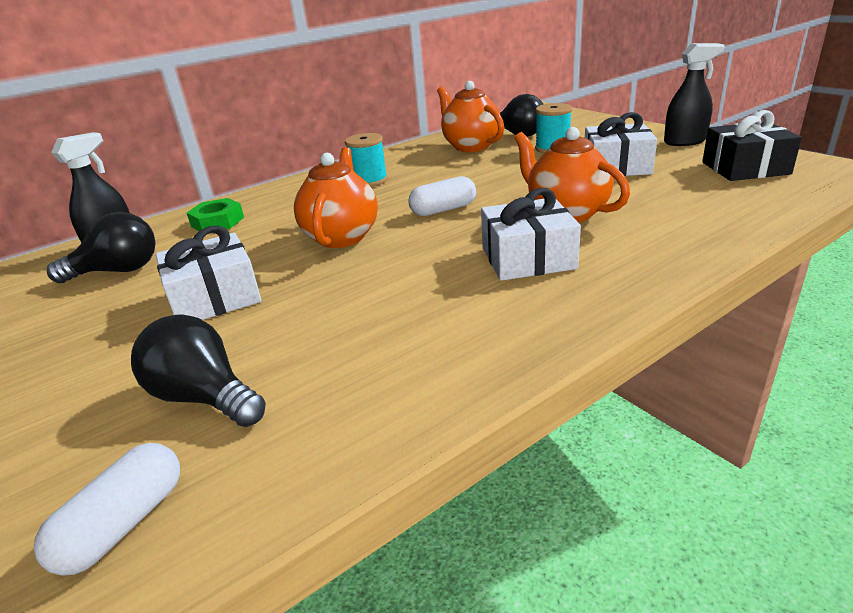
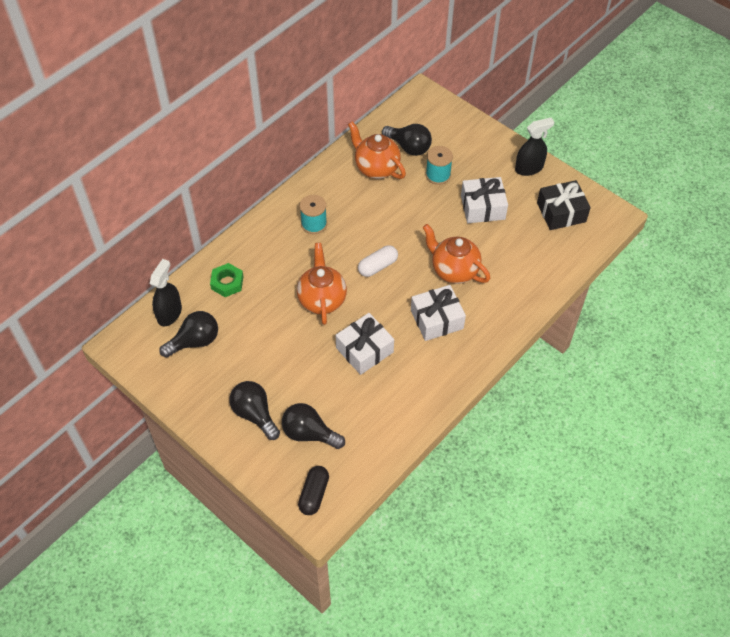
camera: 15 degrees left, 25 degrees up
white capsule [34,443,180,576] -> black capsule [298,466,329,515]
white gift [156,226,262,320] -> white gift moved to [336,313,394,375]
none -> black light bulb [229,381,280,440]

